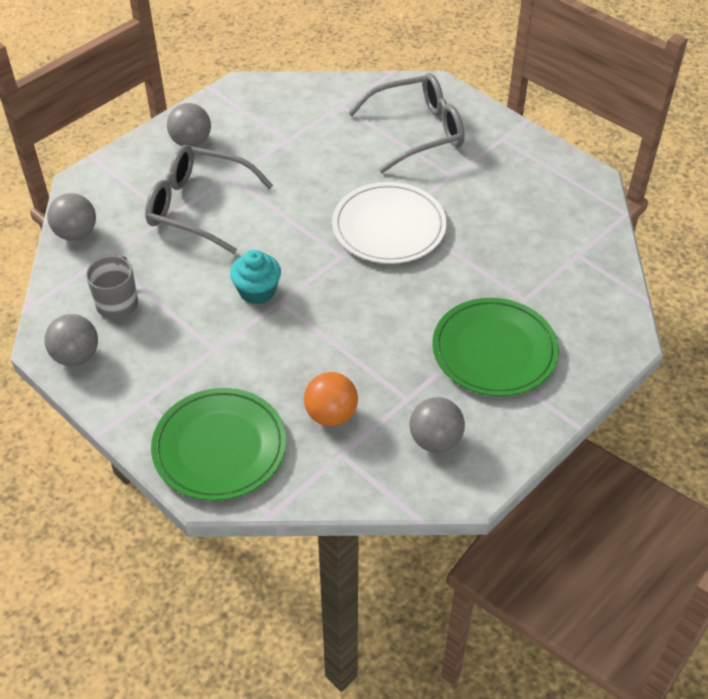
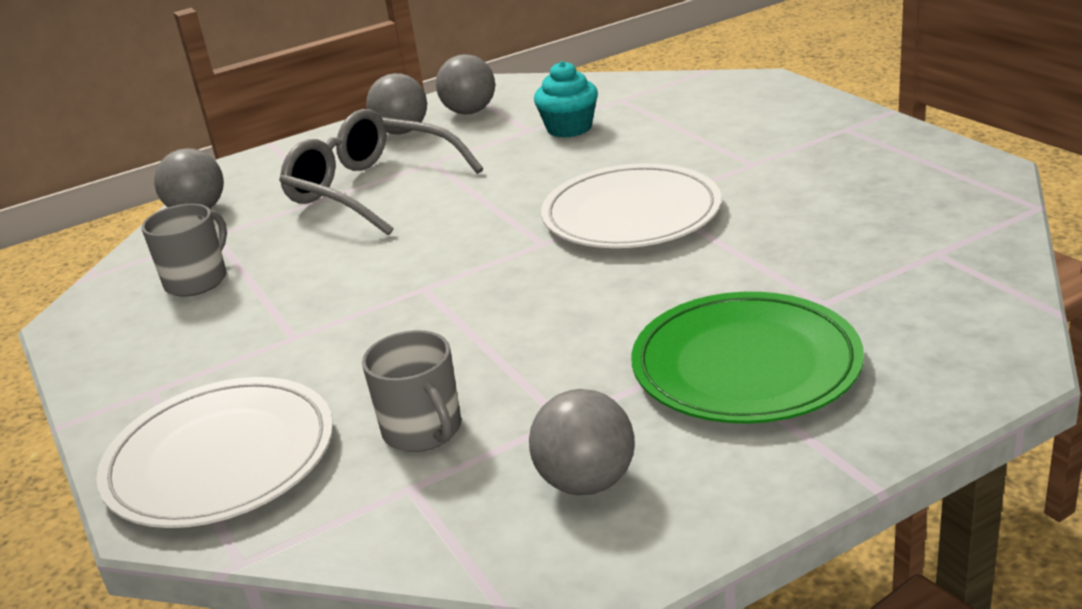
camera: 20 degrees right, 20 degrees down
grey ball [45,314,98,366] -> grey ball moved to [436,54,495,114]
green plate [151,388,286,501] -> white plate [96,377,333,528]
turquoise cupcake [230,250,281,305] -> turquoise cupcake moved to [534,61,598,138]
orange ball [304,372,358,426] -> grey mug [362,330,461,452]
grey glasses [348,73,464,173] -> none

